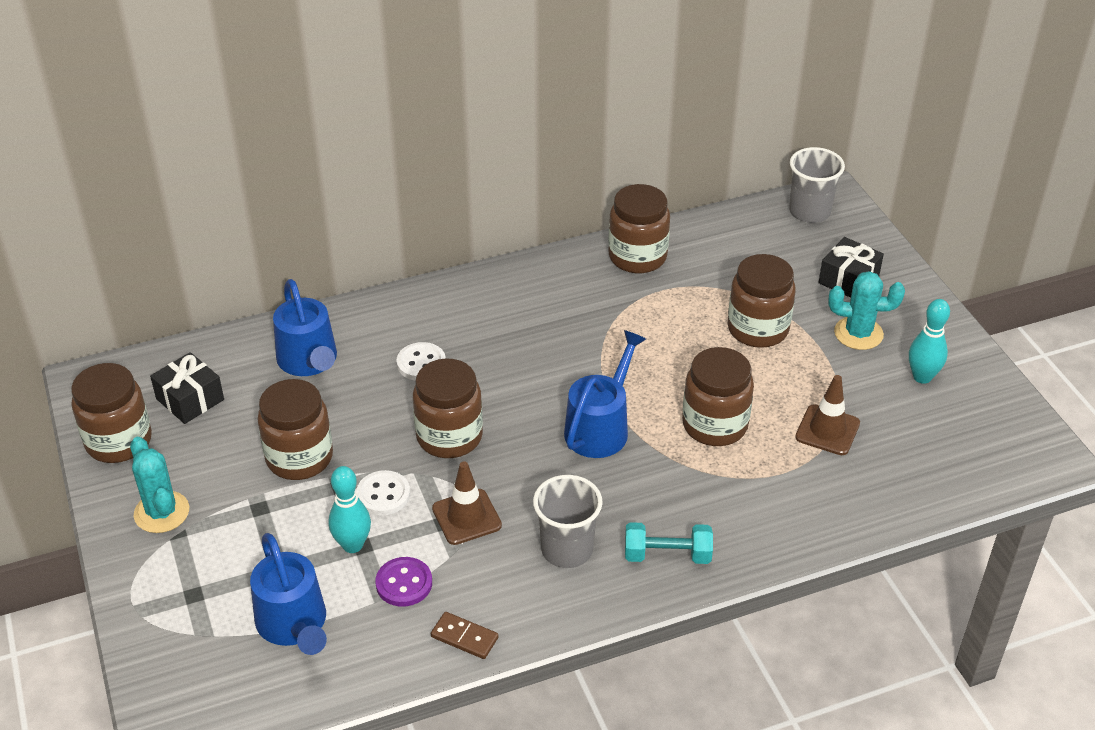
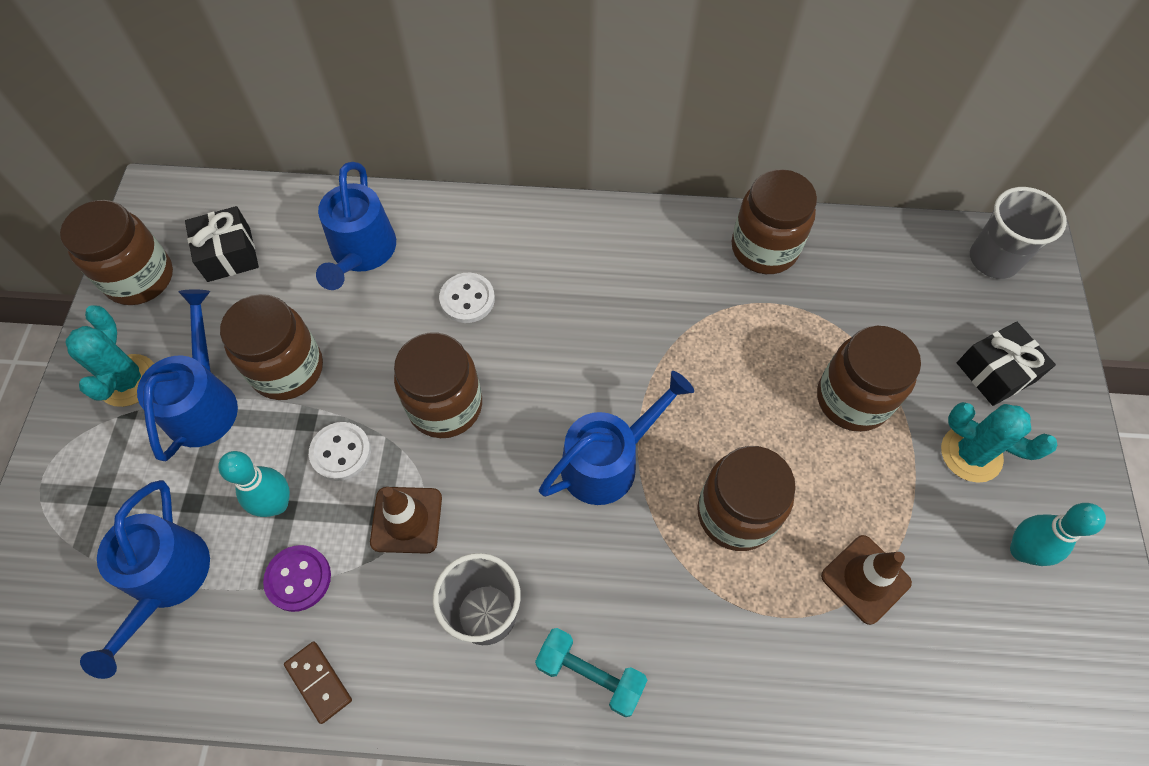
camera: 25 degrees right, 20 degrees up
none -> blue watering can [137,289,238,461]

